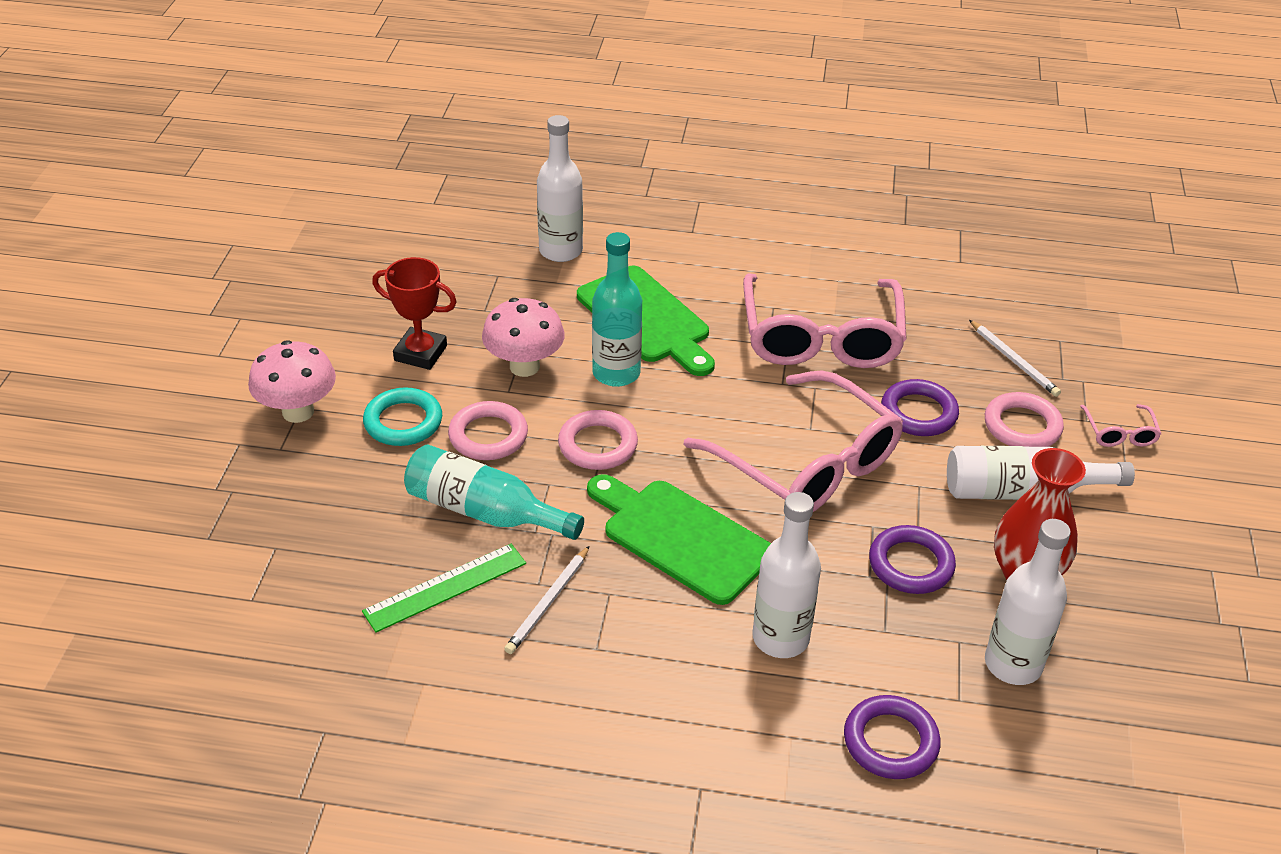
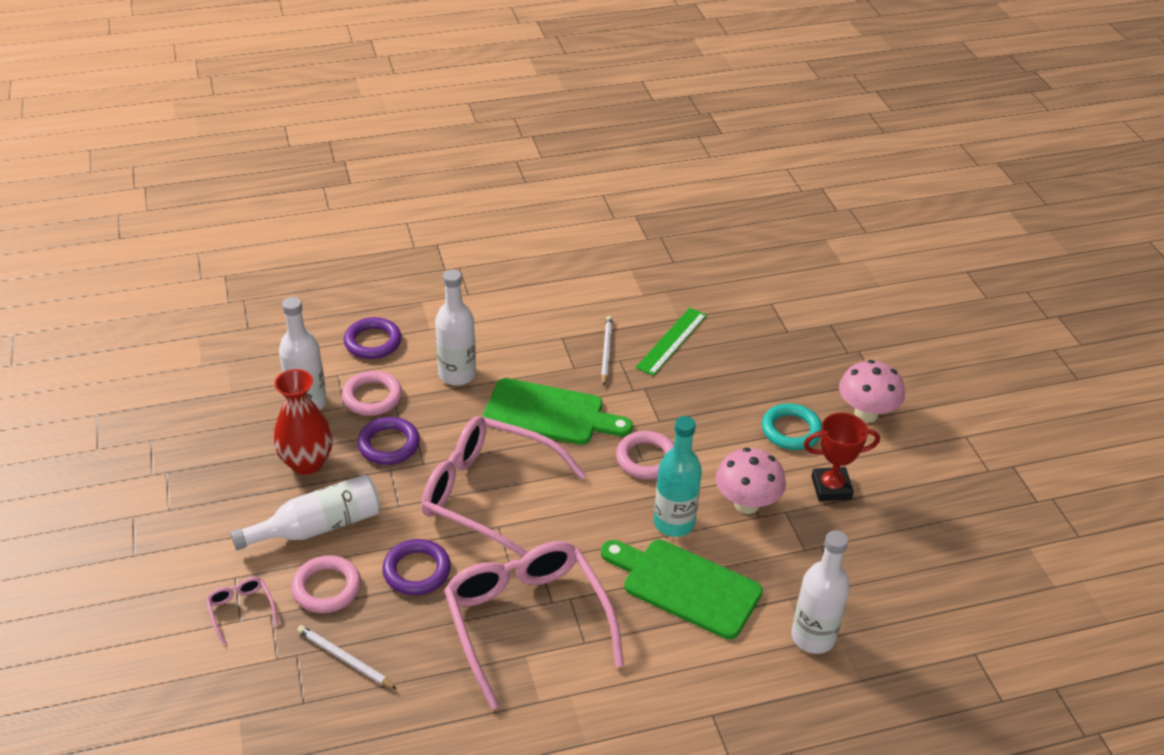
camera: 155 degrees right, 0 degrees up
turquoise bottle [404,444,584,540] -> none
pink ring [448,401,528,460] -> pink ring moved to [342,371,402,416]

